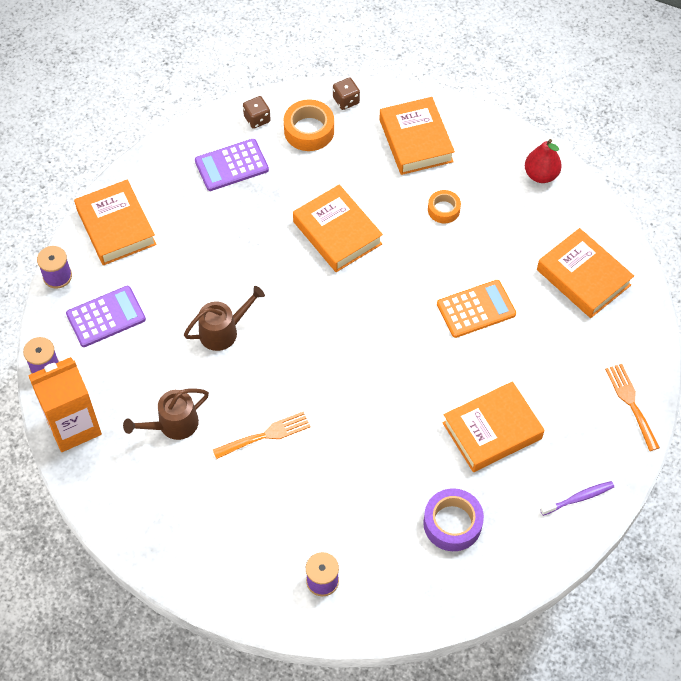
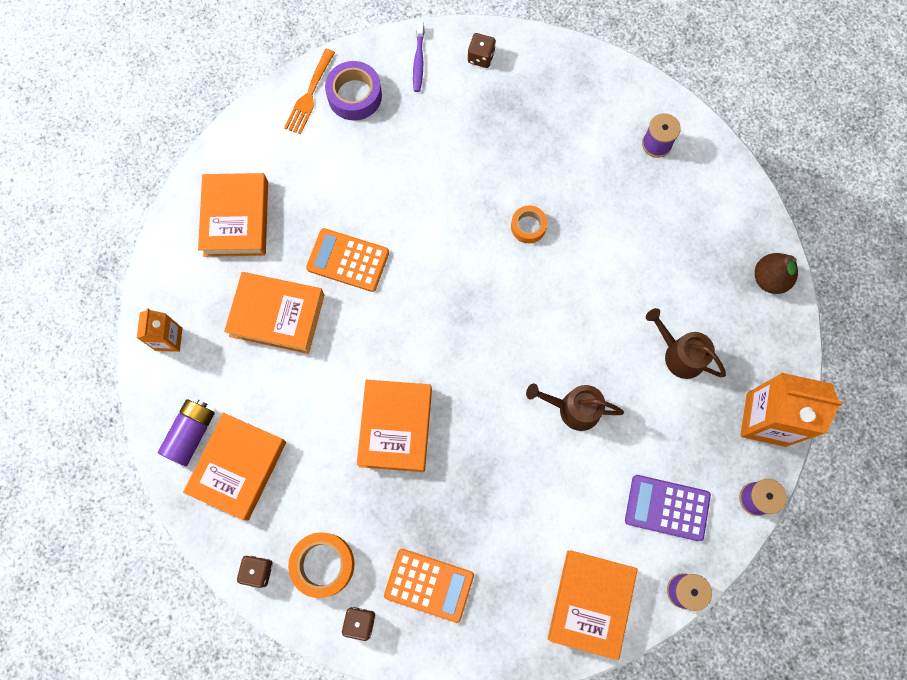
camera: 140 degrees left, 15 degrees up
brown watering can [123,389,209,440] -> brown watering can turned 150 degrees counterclockwise [646,308,726,379]
purple calculator [195,139,269,191] -> orange calculator [384,549,474,623]
orange fork [213,411,311,459] -> none
purple tape [423,488,484,551] -> purple tape moved to [325,61,382,120]
orange tape [428,190,461,223] -> orange tape moved to [511,205,547,243]
orange book [442,381,544,472] -> orange book moved to [224,272,324,354]
red pear [525,139,562,183] -> orange carton [137,308,182,352]
purple toothbrush [540,481,614,516] -> purple toothbrush turned 105 degrees counterclockwise [413,21,424,92]
none -> purple battery [158,399,215,466]
none -> brown dice [468,33,496,68]
none -> brown pear [755,253,798,294]

